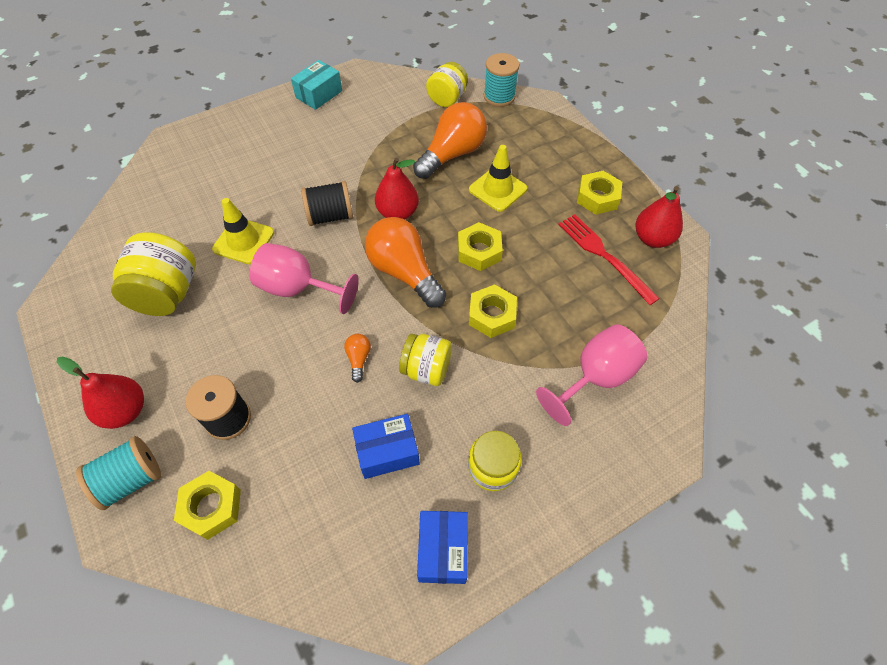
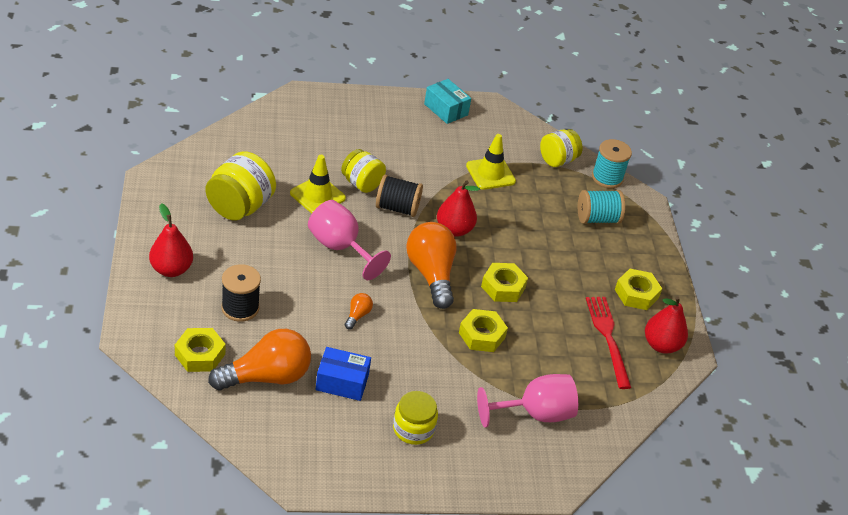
camera: 20 degrees right, 15 degrees down
turquoise spool [76,436,161,510] -> turquoise spool moved to [578,190,625,224]
turquoise box [291,60,342,110] -> turquoise box turned 75 degrees clockwise [424,79,471,124]
yellow jar [399,334,452,386] -> yellow jar moved to [341,149,386,193]
orange light bulb [413,102,487,179] -> orange light bulb moved to [208,329,311,390]
blue box [417,511,468,584] -> none
yellow traffic cone [469,145,527,212] -> yellow traffic cone moved to [466,134,516,190]

